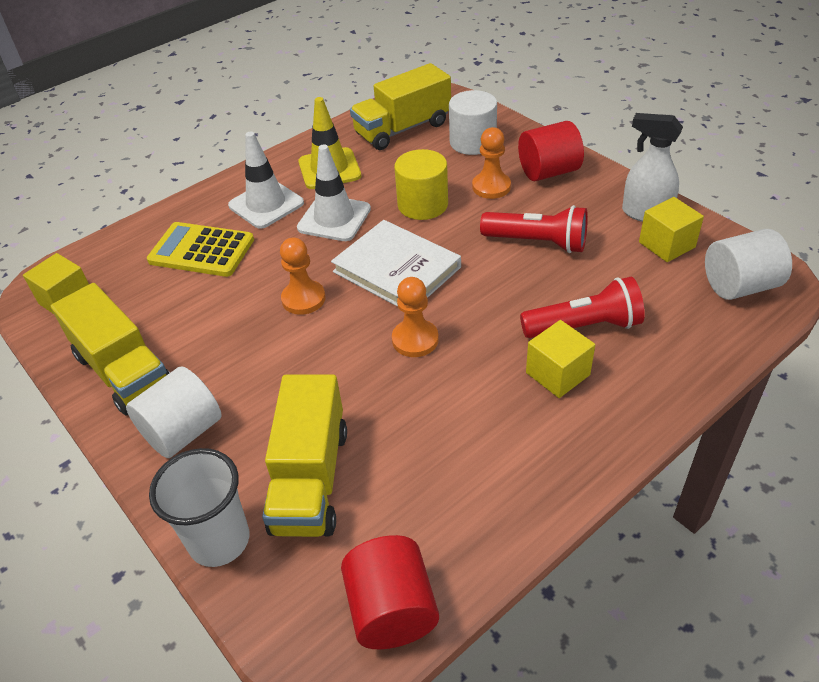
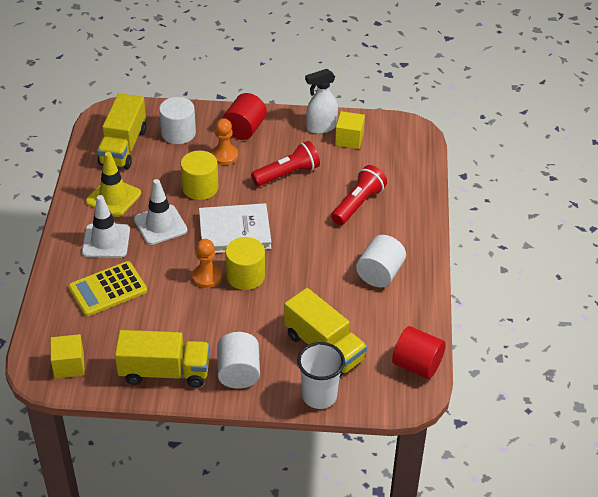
camera: 50 degrees left, 0 degrees up
orange pawn [392,277,439,357] -> none
yellow cube [526,320,595,398] -> none
white cylinder [705,229,792,300] -> white cylinder moved to [356,235,406,287]
none -> yellow cylinder [226,237,265,290]

